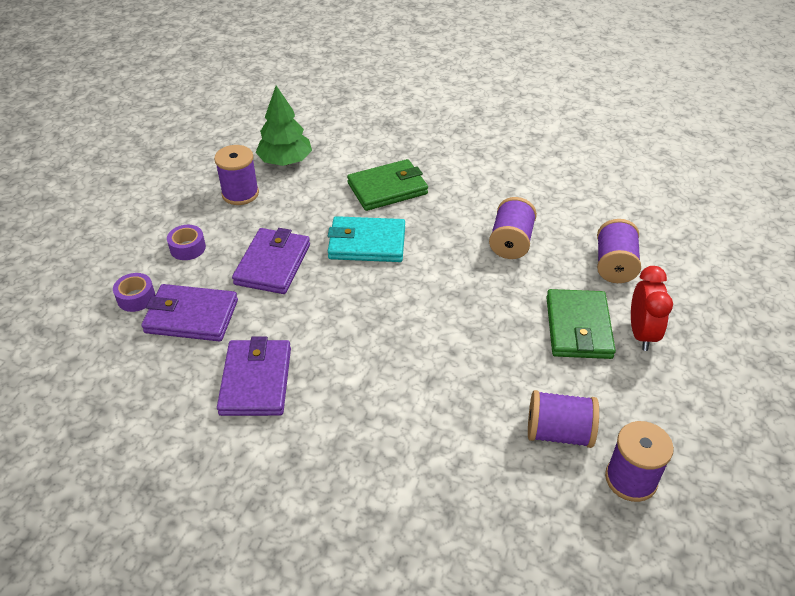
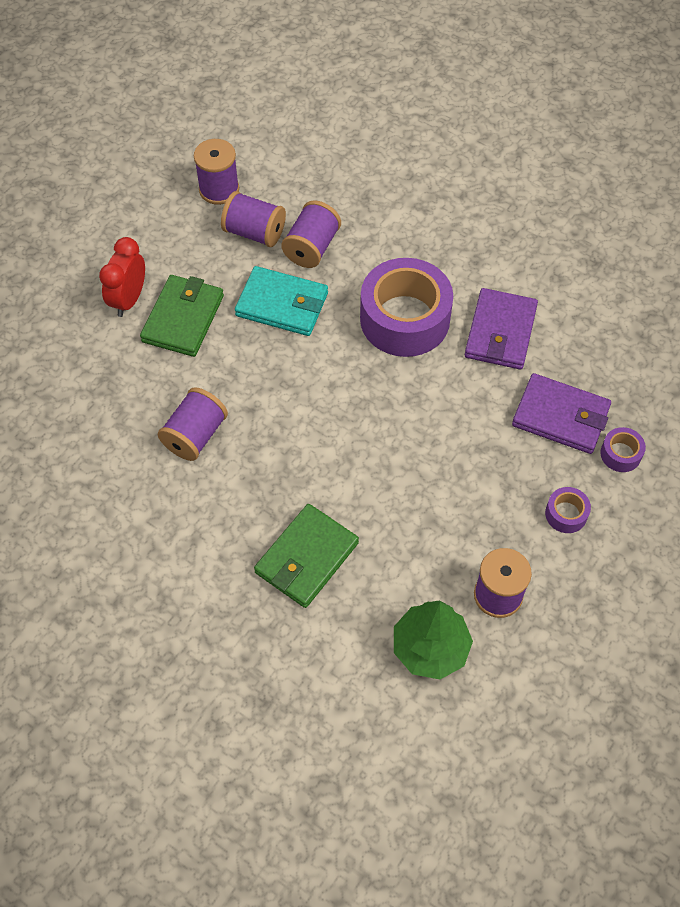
camera: 165 degrees left, 15 degrees up
purple wallet [232,228,310,294] -> none
turquoise wallet [328,216,405,262] -> turquoise wallet moved to [235,266,328,336]
green wallet [347,159,428,211] -> green wallet turned 45 degrees counterclockwise [254,504,359,608]
purple spool [597,219,641,283] -> purple spool moved to [281,201,341,268]
none -> purple tape [360,258,453,357]

